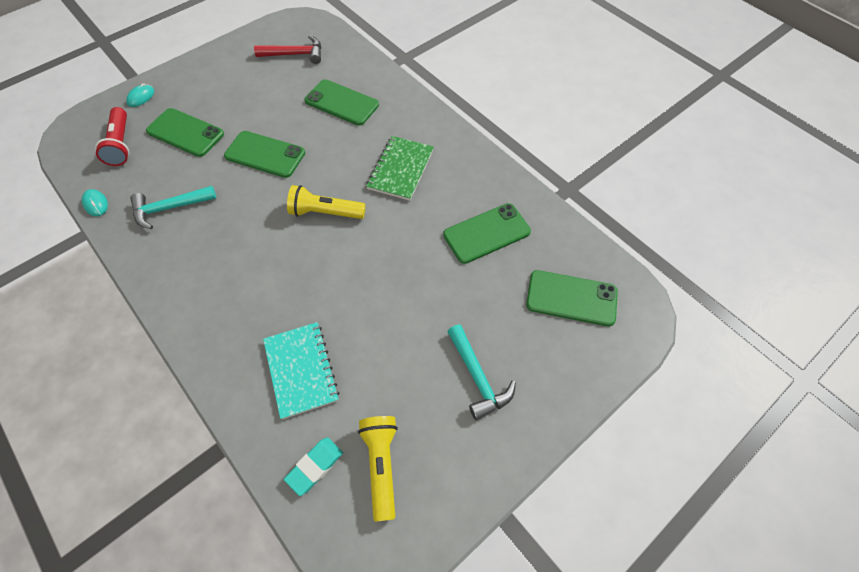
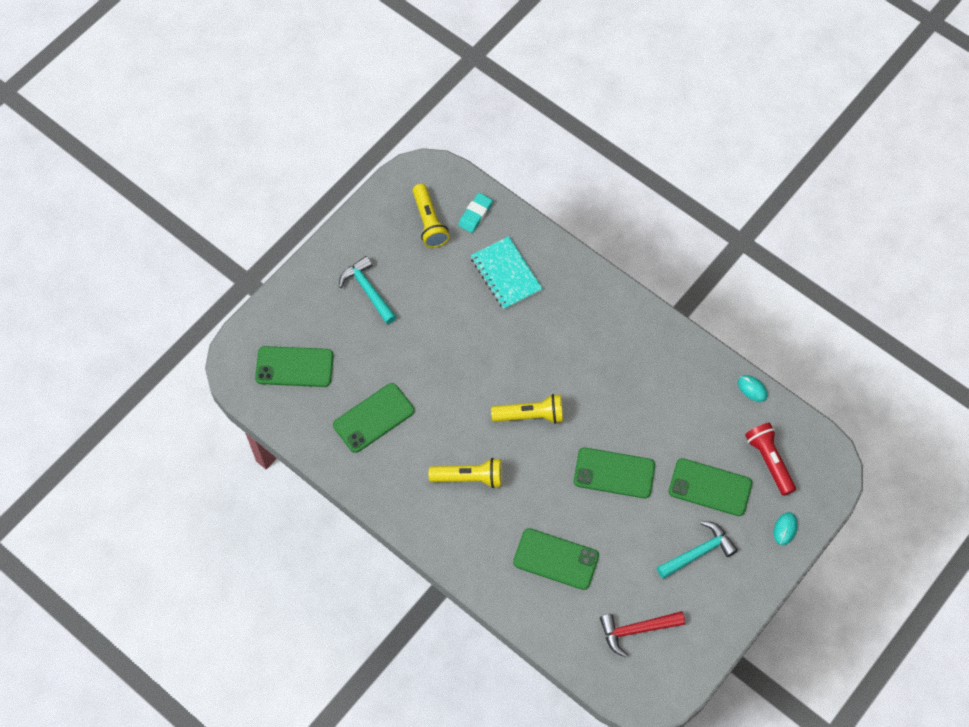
camera: 170 degrees right, 5 degrees up
turquoise hammer [130,186,216,229] -> turquoise hammer moved to [657,521,738,579]
green notebook [366,136,434,201] -> yellow flashlight [429,458,502,488]

